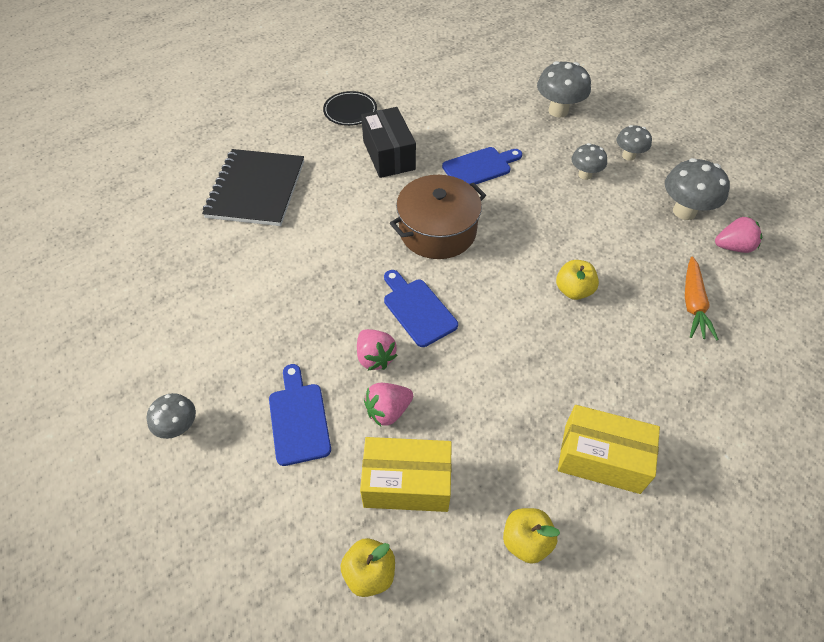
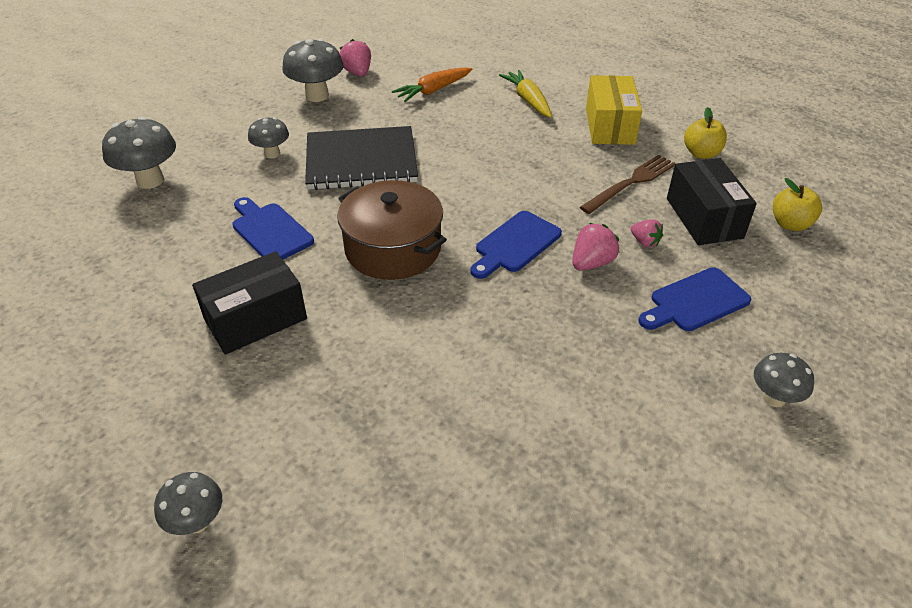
camera: 105 degrees left, 10 degrees down
black notebook [202,149,304,226] -> black notebook moved to [305,126,418,190]
black plate [323,91,377,126] -> none
yellow box [360,437,452,512] -> black box [667,158,757,245]
pink strawberry [364,383,413,426] -> pink strawberry [631,219,663,247], size x0.65
yellow apple [556,260,599,300] -> none
grey mushroom [617,125,652,161] -> grey mushroom moved to [154,472,222,535]
orange carrot [685,256,719,341] -> orange carrot turned 150 degrees clockwise [392,67,472,102]
none -> yellow carrot [499,70,552,118]
none -> brown fork [580,155,676,214]

